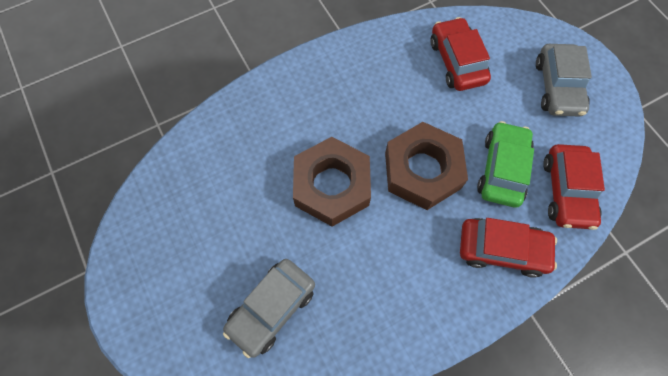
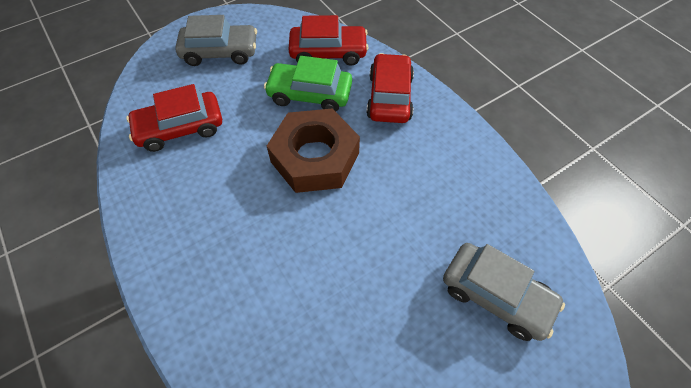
camera: 95 degrees left, 10 degrees down
brown nut [293,137,371,227] -> none

